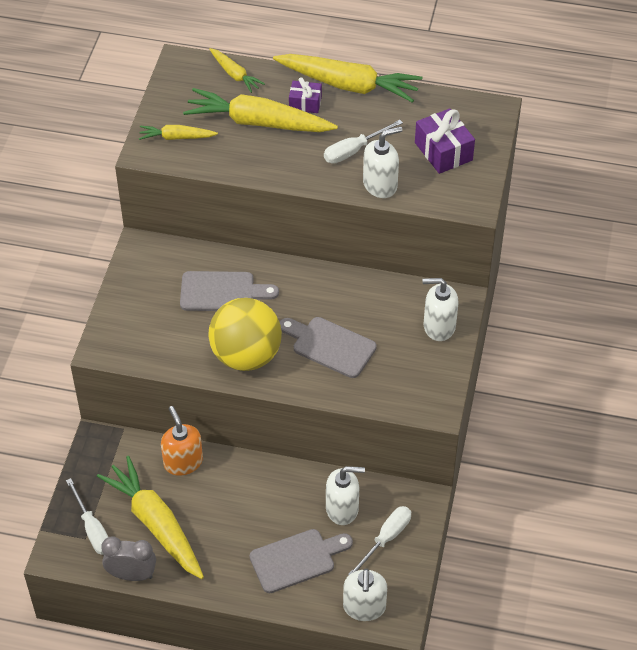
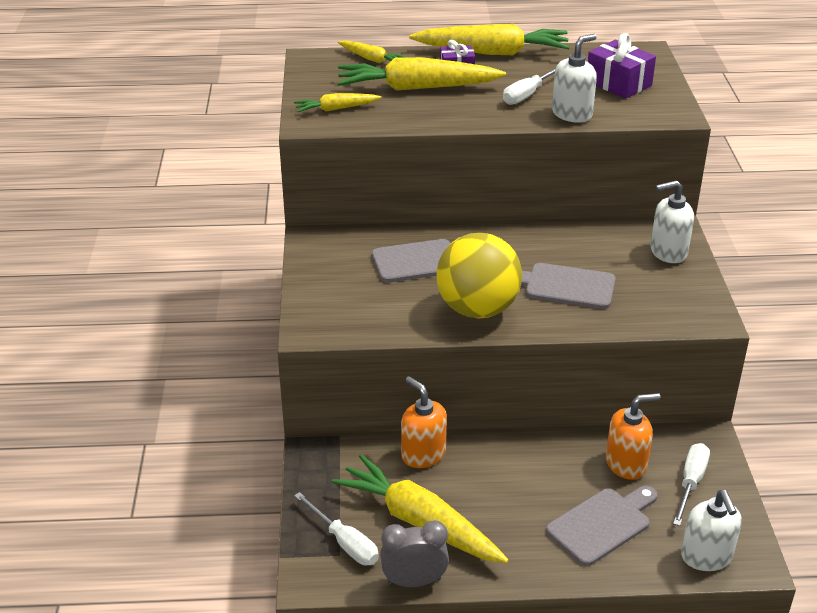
camera: 15 degrees left, 15 degrees down
white soap dispenser [326,466,365,525] -> orange soap dispenser [606,393,660,480]

